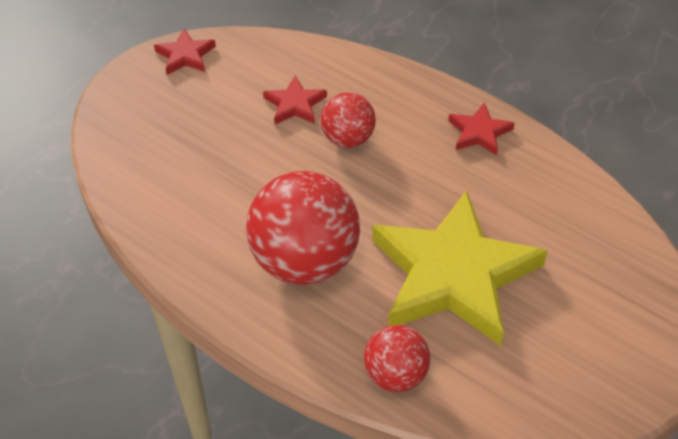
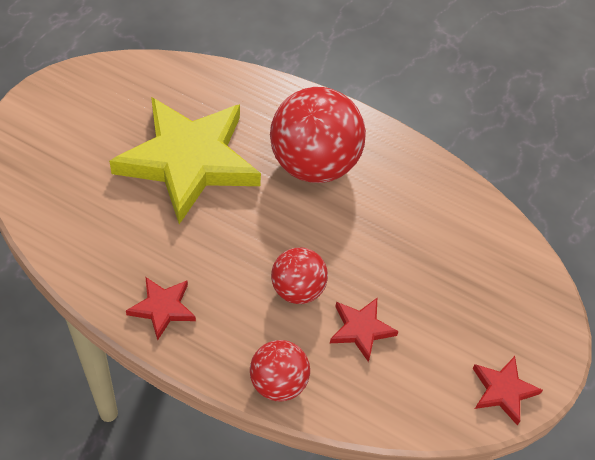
camera: 165 degrees right, 5 degrees up
red ball [364,325,431,392] -> red ball moved to [250,340,310,401]

